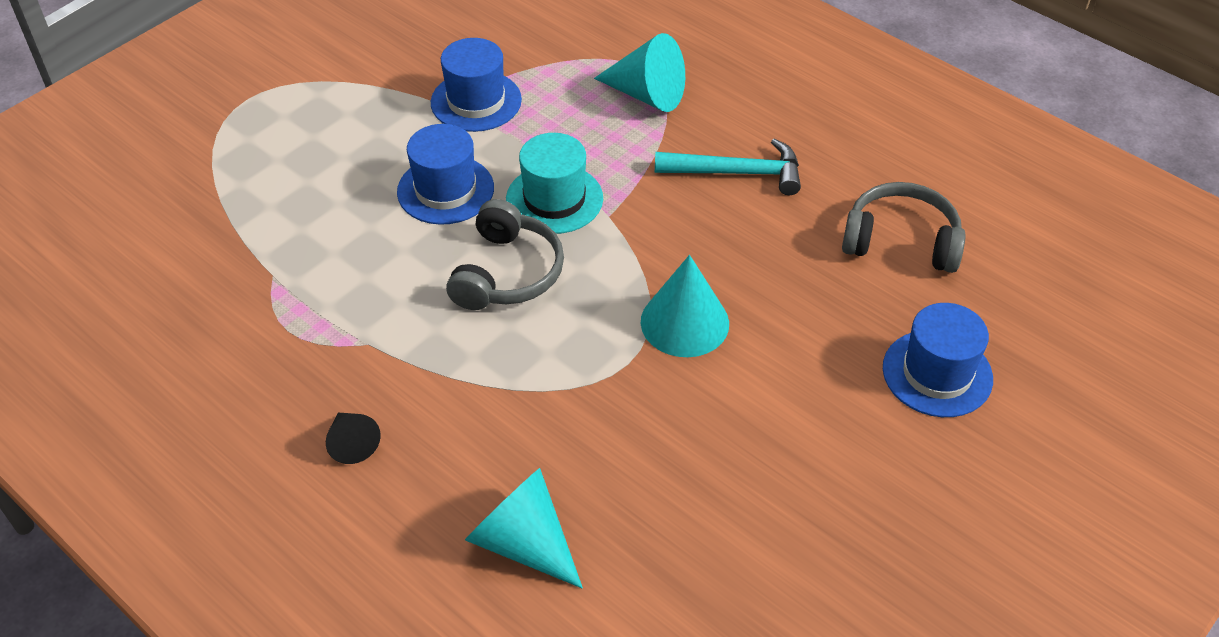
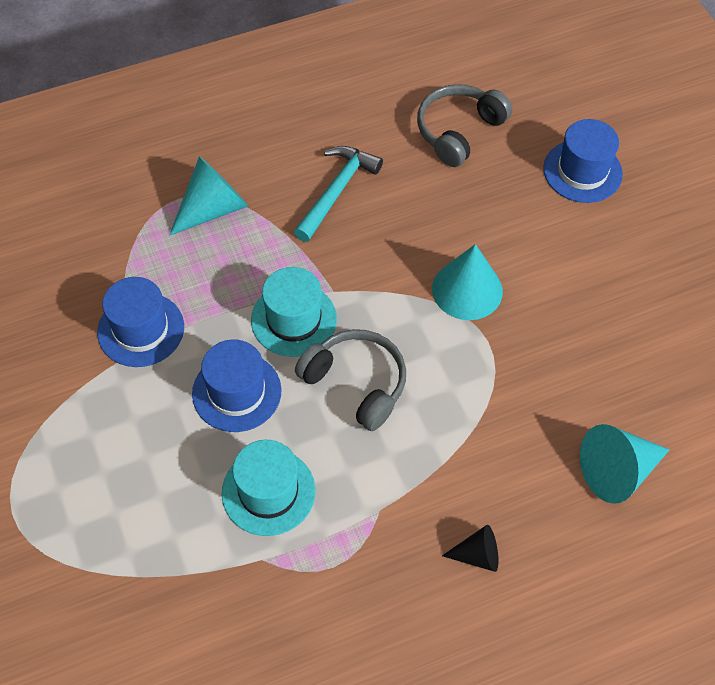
camera: 65 degrees left, 10 degrees up
none -> turquoise hat [222,440,315,536]

